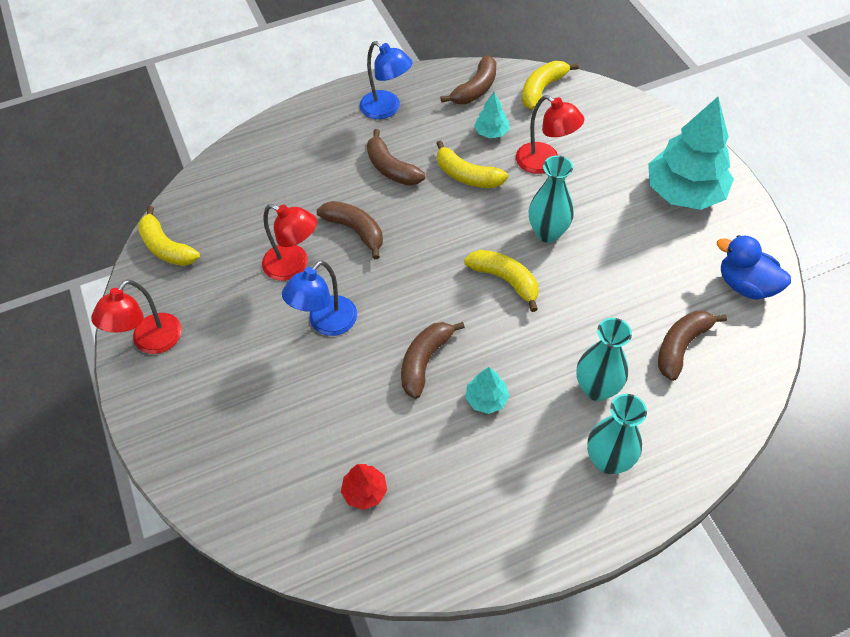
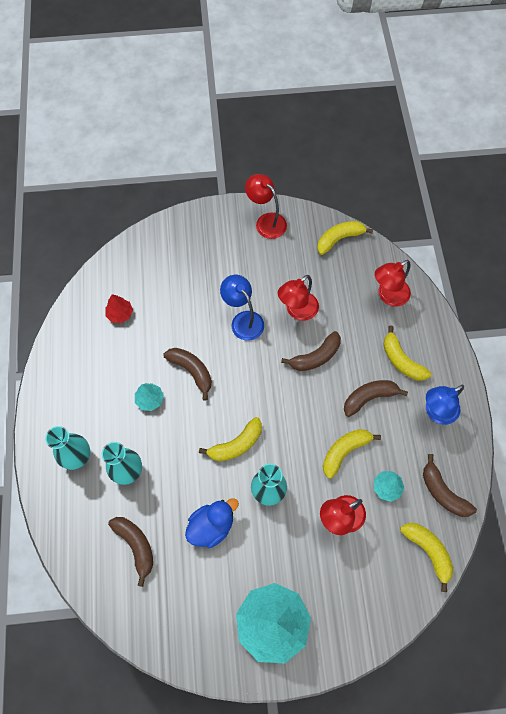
camera: 105 degrees right, 10 degrees up
blue duck [717,235,791,300] -> blue duck moved to [185,499,239,548]
none -> red lamp [375,260,411,307]
none -> yellow banana [383,326,432,381]

